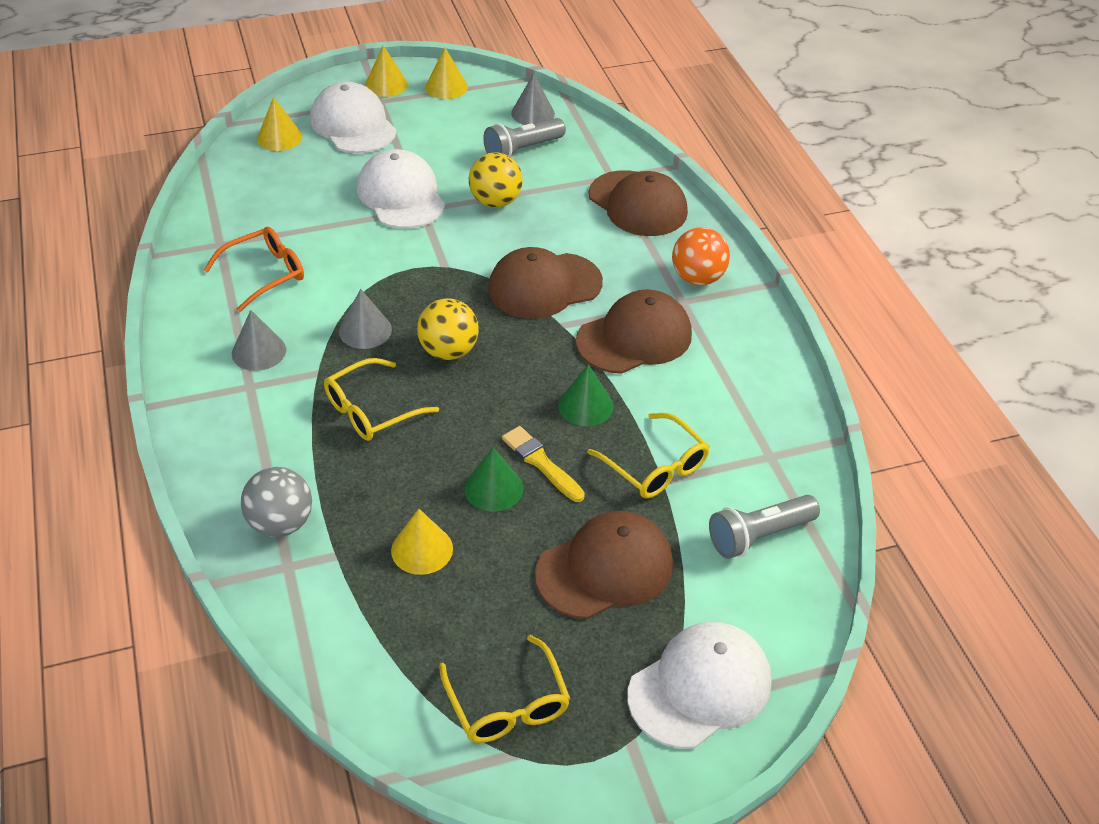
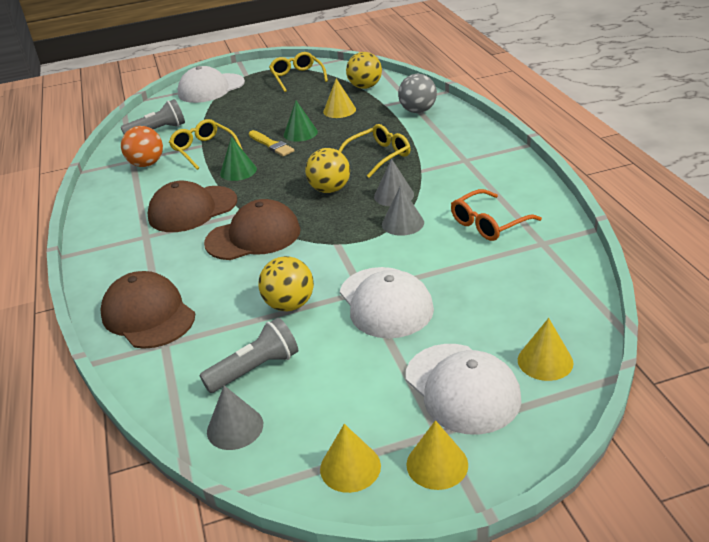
camera: 175 degrees left, 10 degrees down
grey cone [232,310,286,371] -> grey cone moved to [382,185,424,236]
brown cap [535,511,673,619] -> none
orange ball [672,228,730,285] -> orange ball moved to [121,126,163,167]
none -> yellow ball [346,52,382,89]

